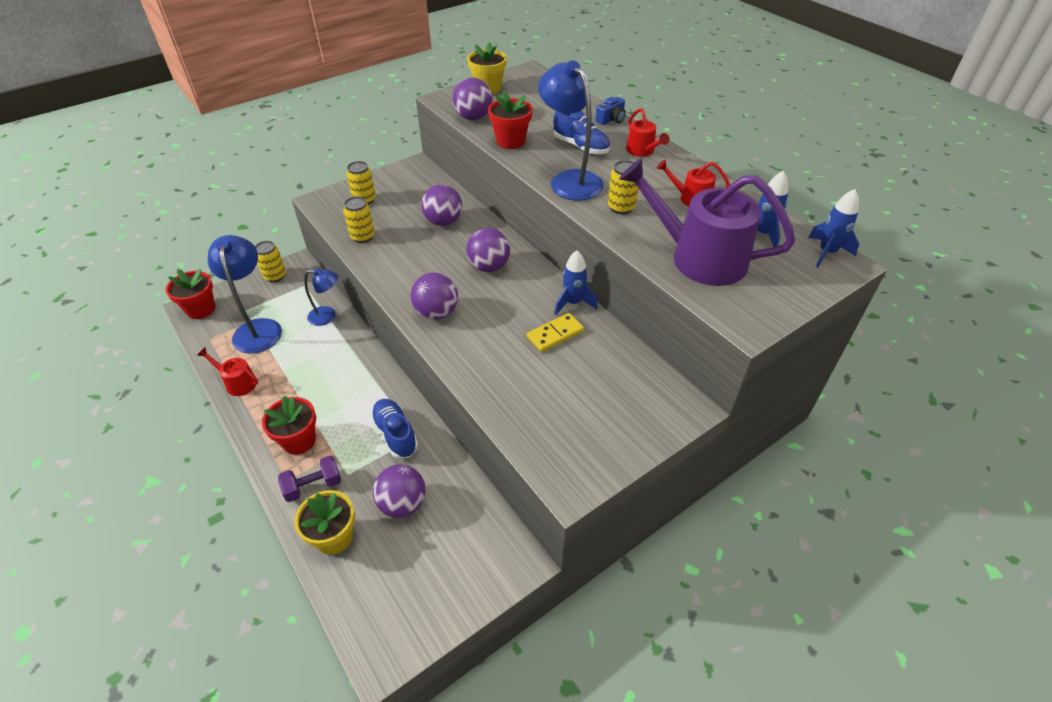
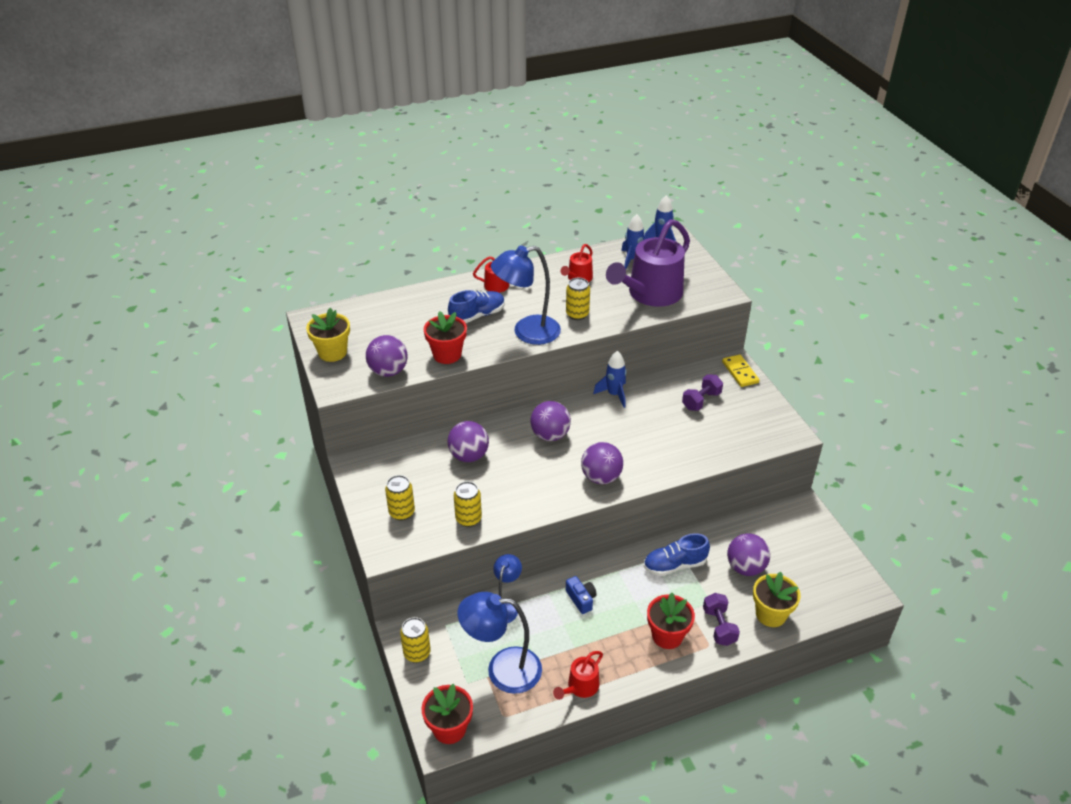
camera: 75 degrees left, 5 degrees down
yellow domino [527,313,584,352] -> yellow domino moved to [722,354,760,387]
blue camera [595,97,626,125] -> blue camera moved to [566,576,597,614]
none -> purple dumbbell [682,374,723,411]

